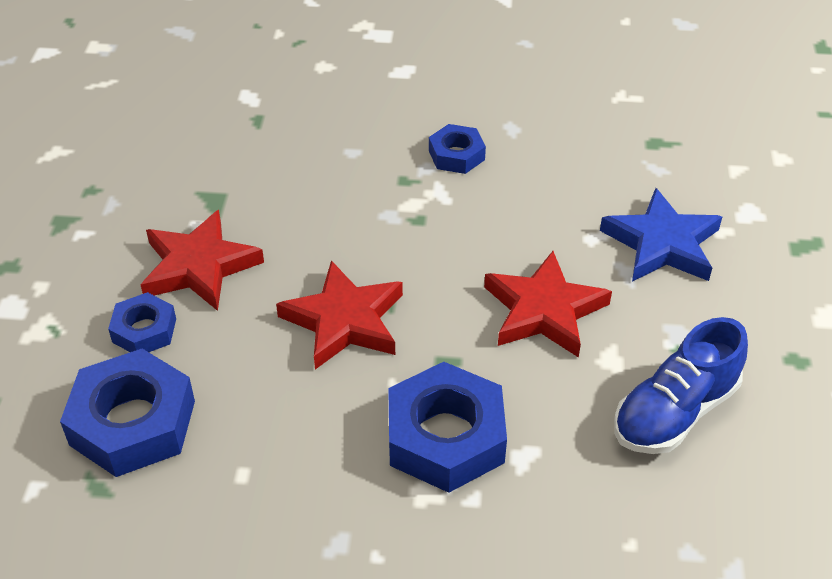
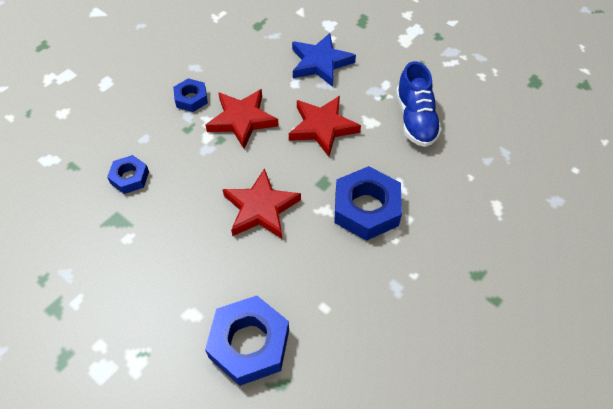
camera: 55 degrees left, 10 degrees up
blue nut [108,292,176,352] -> blue nut moved to [107,155,149,194]
red star [141,210,264,311] -> red star moved to [205,89,279,149]

